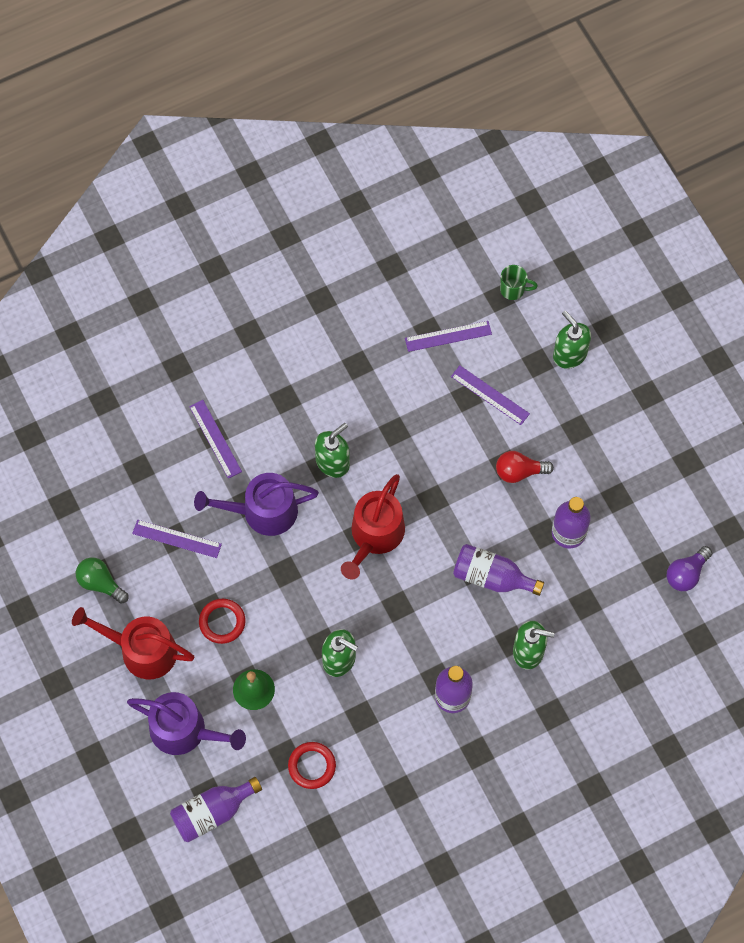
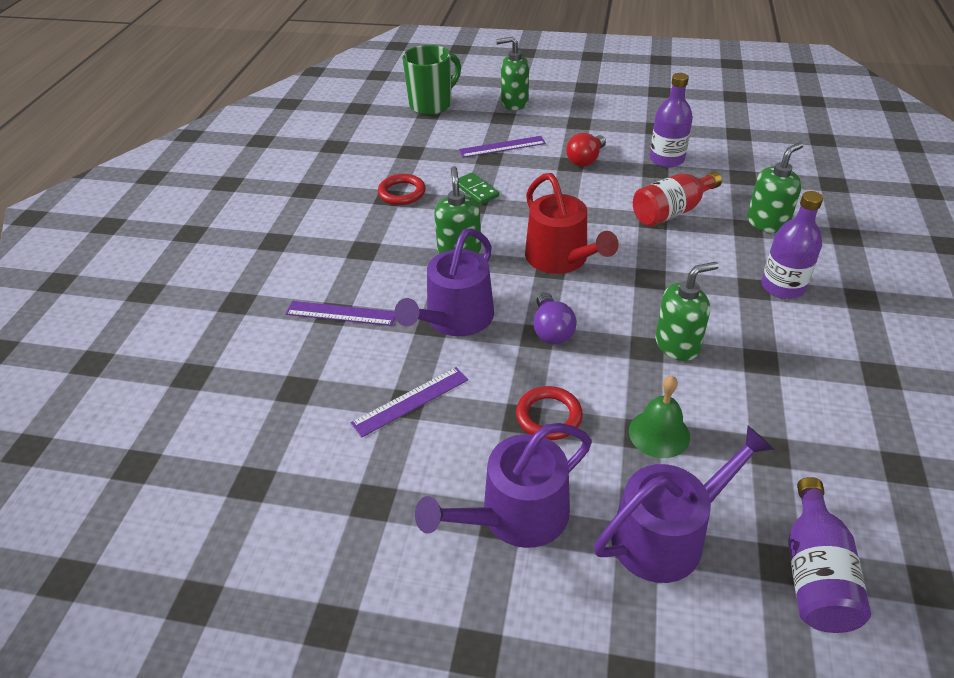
camera: 50 degrees left, 25 degrees down
red watering can [72,607,195,679] -> purple watering can [415,423,592,548]
green light bulb [76,557,128,604] -> none
red ring [288,742,336,789] -> red ring moved to [378,174,426,205]
purple ruler [405,321,492,352] -> none
purple bottle [453,544,544,596] -> red bottle [633,172,722,227]
green mug [500,265,538,300] -> green mug [402,45,461,115], size x1.87
purple light bulb [667,546,712,591] -> purple light bulb moved to [533,292,577,344]
none -> green domino [458,173,499,204]

